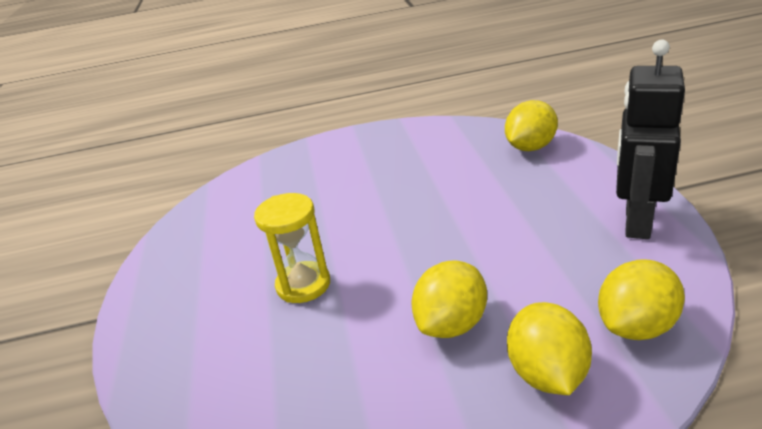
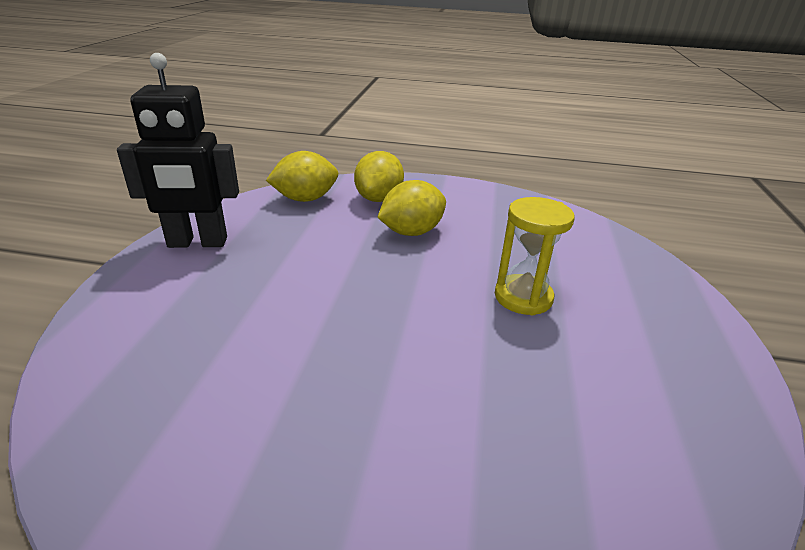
camera: 165 degrees left, 0 degrees up
yellow lemon [505,100,558,151] -> none
black robot [616,40,685,239] -> black robot turned 45 degrees clockwise [117,53,239,248]

